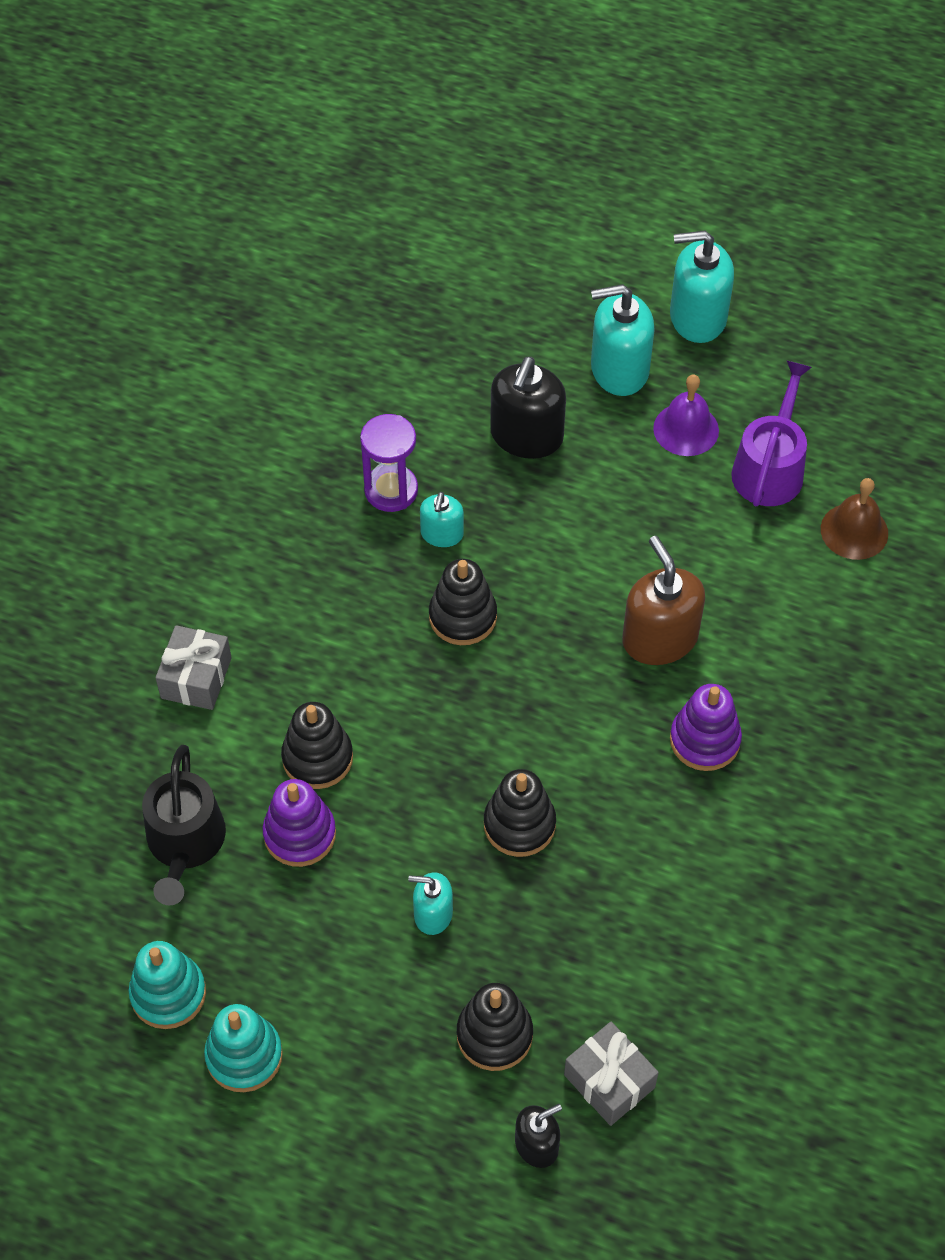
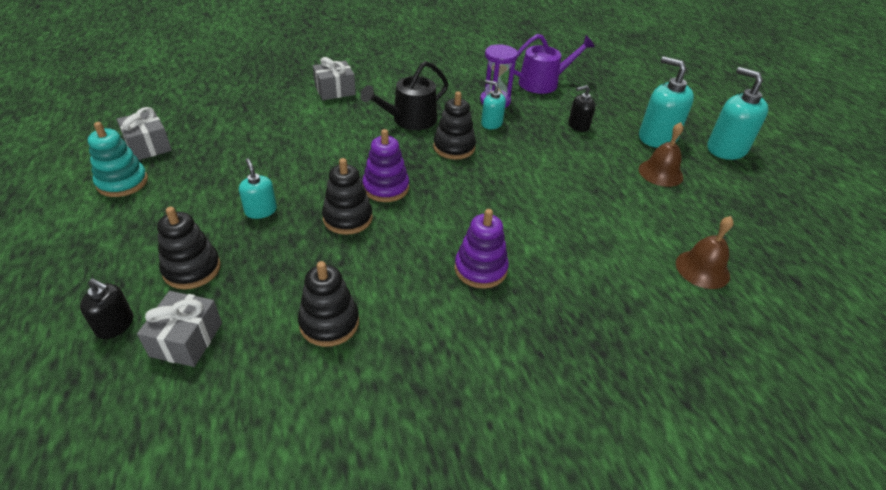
camera: 50 degrees right, 15 degrees down
turquoise stacking toy [128,941,206,1029] -> grey gift [117,107,172,160]
black watering can [142,745,226,905] -> black watering can moved to [361,61,448,130]
purple stacking toy [263,779,336,867] -> purple stacking toy moved to [362,129,409,202]
black stacking toy [281,702,353,789] -> black stacking toy moved to [298,261,359,347]
turquoise soap dispenser [420,492,464,547] -> turquoise soap dispenser turned 60 degrees clockwise [481,80,506,129]
black soap dispenser [490,357,566,459] -> black soap dispenser [569,85,595,132], size x0.56
brown soap dispenser [622,536,705,665] -> none
purple bell [653,374,719,456] -> brown bell [639,122,683,187]
purple watering can [731,360,812,506] -> purple watering can moved to [509,34,595,94]

